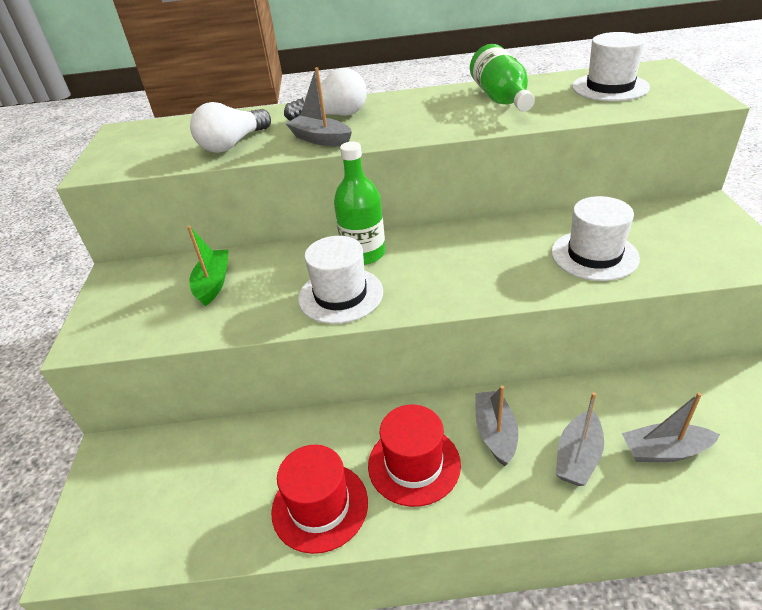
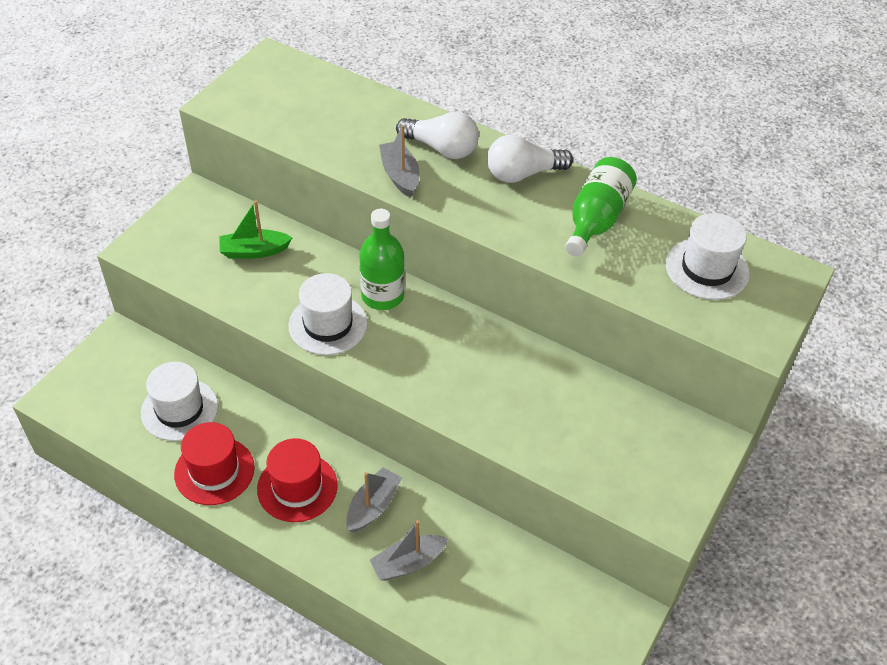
camera: 30 degrees right, 10 degrees up
green boat [187,226,228,306] -> green boat turned 135 degrees counterclockwise [219,200,292,259]
white light bulb [190,102,271,153] -> white light bulb moved to [487,135,573,183]
white hat [551,196,640,281] -> white hat moved to [141,362,218,441]
grey boat [622,392,720,462] -> none

